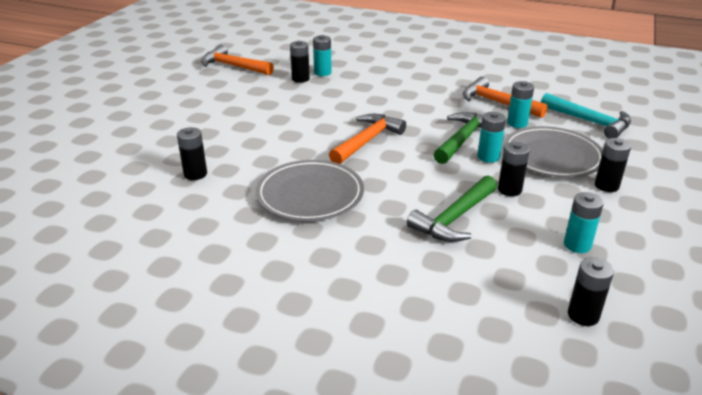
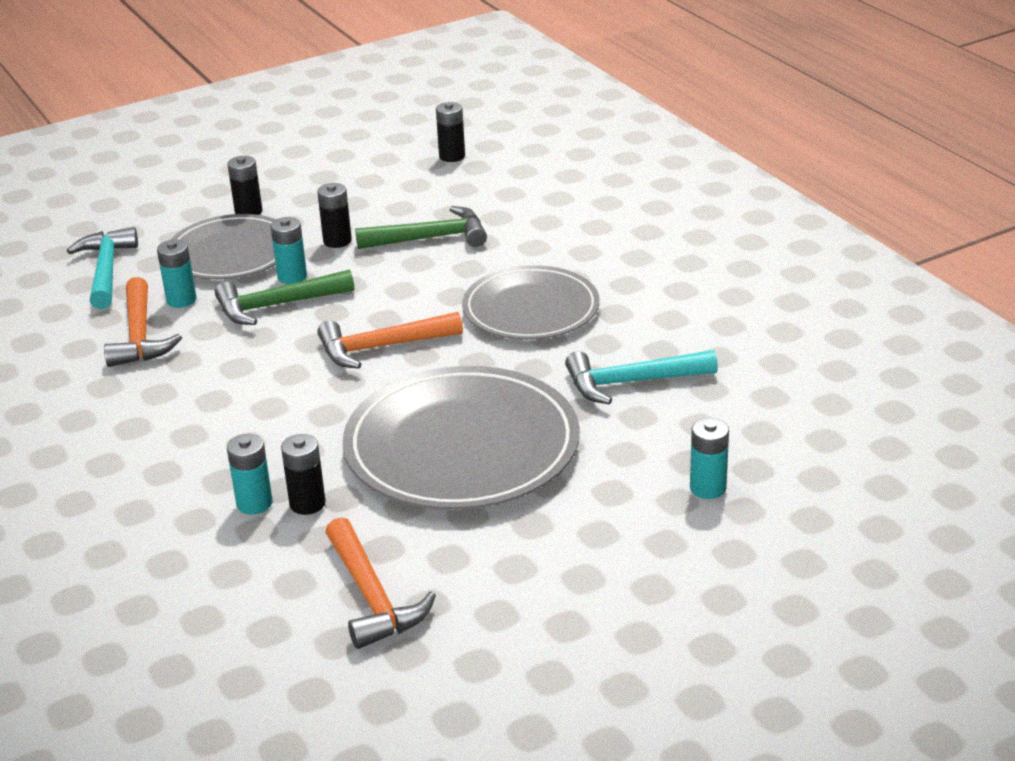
camera: 140 degrees left, 0 degrees up
black battery [177,127,207,180] -> turquoise hammer [565,350,718,404]
turquoise battery [564,192,604,253] -> turquoise battery moved to [690,418,729,499]
none -> grey plate [343,366,580,510]

